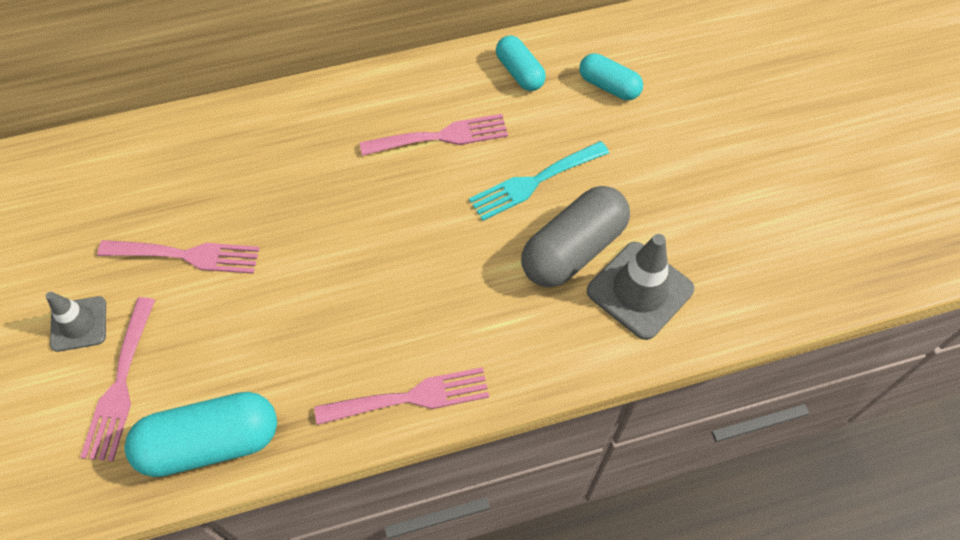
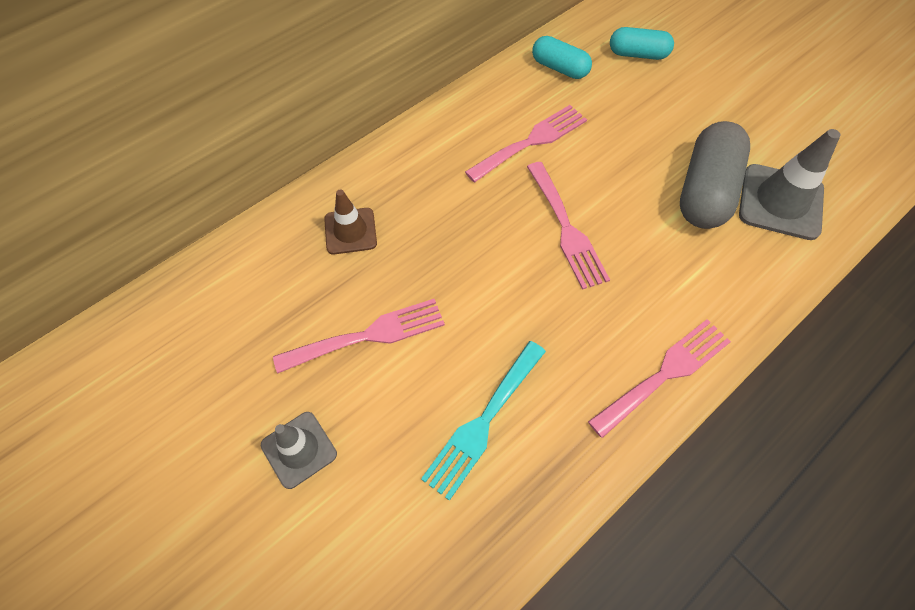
camera: 25 degrees left, 0 degrees up
pink fork [80,297,155,461] -> pink fork moved to [527,162,610,290]
turquoise capsule [125,392,277,477] -> none
turquoise fork [469,141,609,221] -> turquoise fork moved to [421,341,546,501]
none -> brown traffic cone [324,190,377,254]

